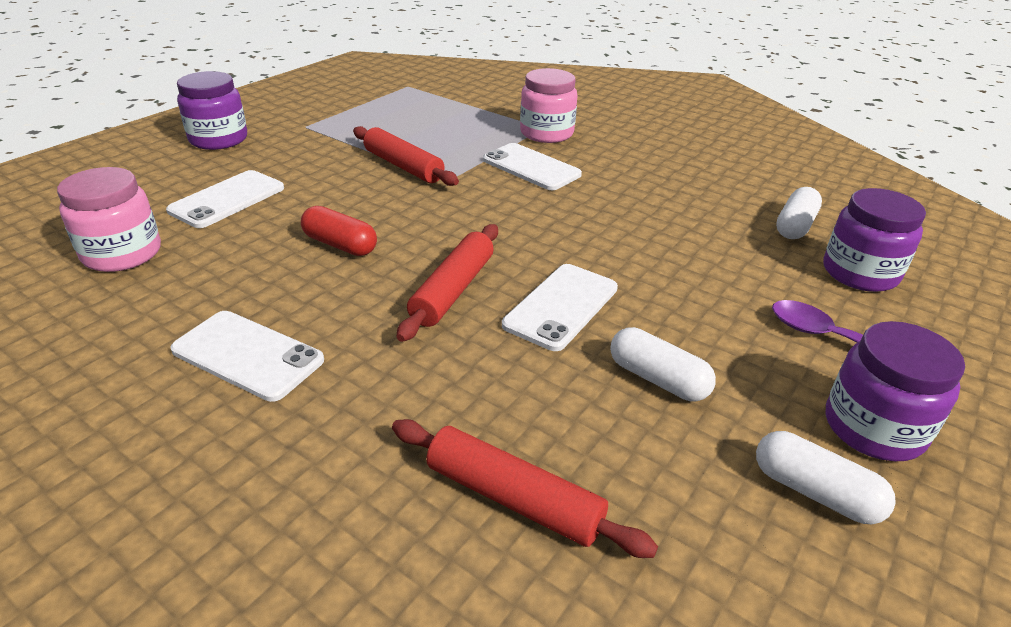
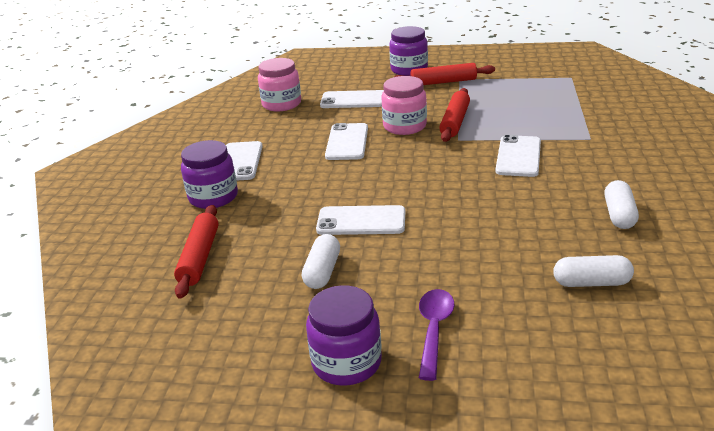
camera: 65 degrees right, 5 degrees down
red capsule [301,206,377,256] -> white phone [325,123,368,160]
red rolling pin [397,224,498,342] -> red rolling pin moved to [394,63,495,85]
pink jar [520,68,577,143] -> pink jar moved to [381,76,427,135]
white capsule [756,431,896,524] -> white capsule moved to [605,180,639,229]
purple jar [823,188,926,292] -> purple jar moved to [181,140,238,209]

